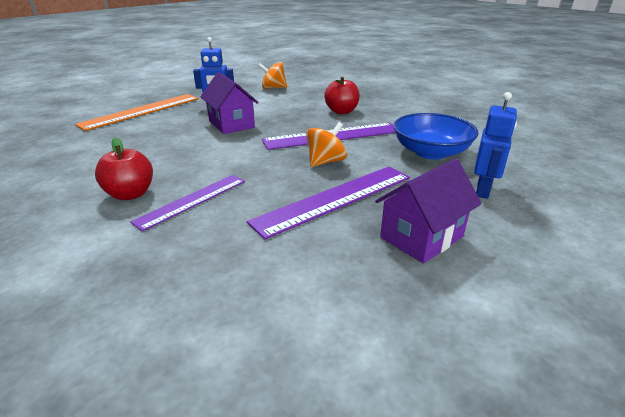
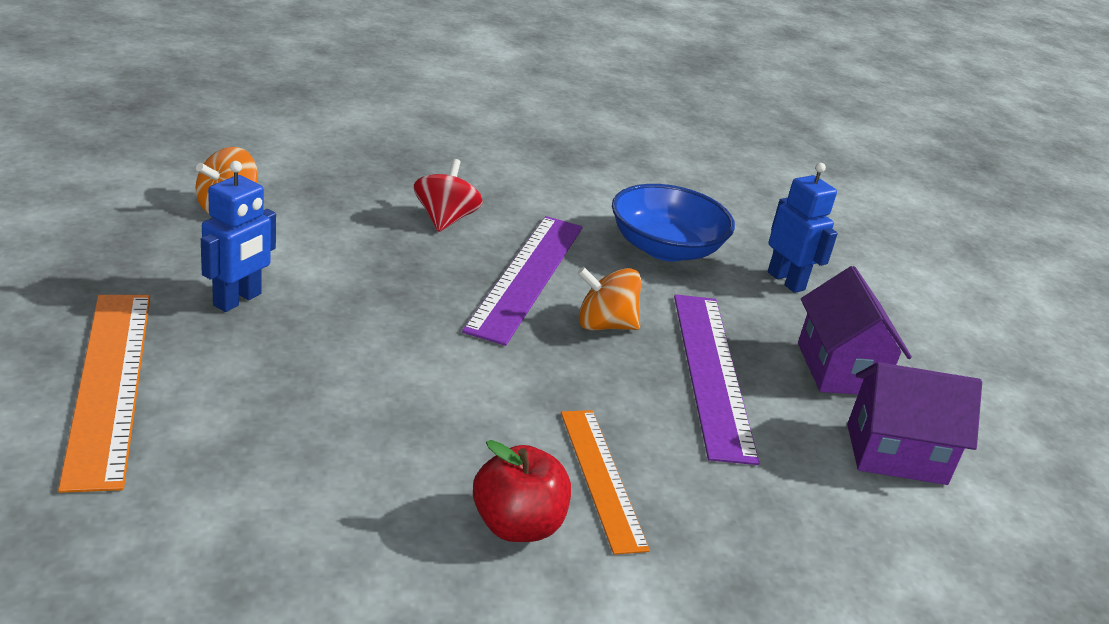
camera: 60 degrees left, 0 degrees up
purple ruler [130,175,245,231] -> orange ruler [561,410,650,555]
purple house [200,72,259,134] -> purple house moved to [847,362,982,485]
orange spinning top [306,122,347,167] -> orange spinning top turned 75 degrees counterclockwise [578,267,641,330]
red apple [324,77,360,114] -> red spinning top [414,159,483,232]

